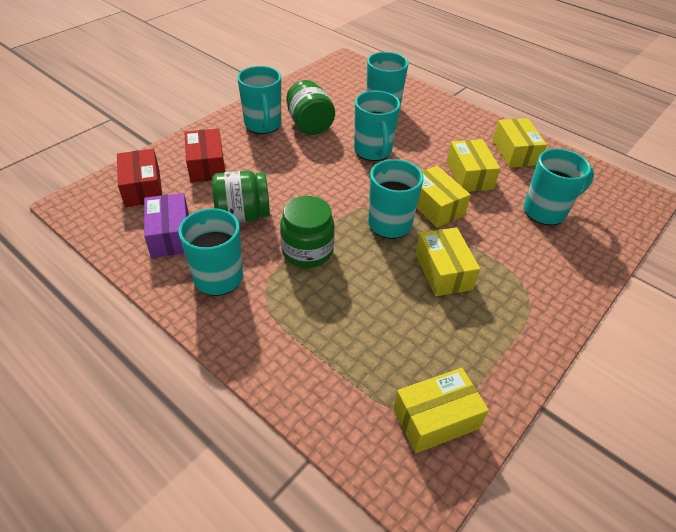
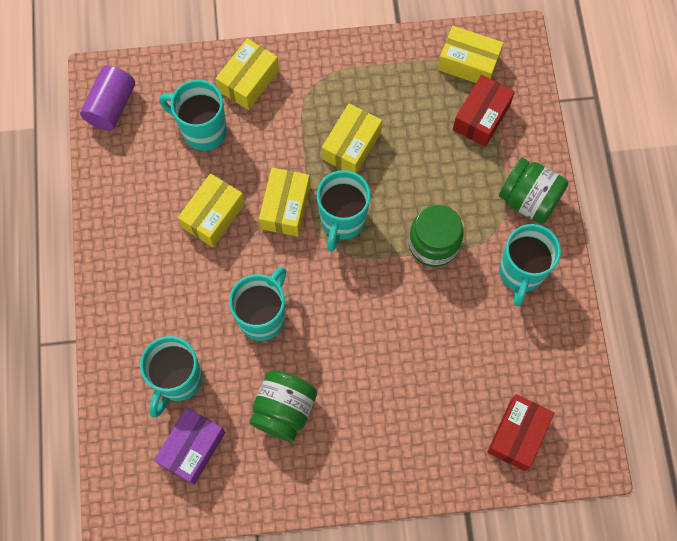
camera: 135 degrees left, 25 degrees up
purple box [144,193,189,258] -> purple box moved to [154,407,225,485]
red box [184,129,225,183] -> red box moved to [453,75,515,147]
green jar [212,171,270,223] -> green jar moved to [499,158,568,224]
turquoise mug [237,66,281,134] -> none
yellow box [493,118,547,168] -> yellow box moved to [216,39,279,110]
none -> purple cylinder [80,65,135,131]

